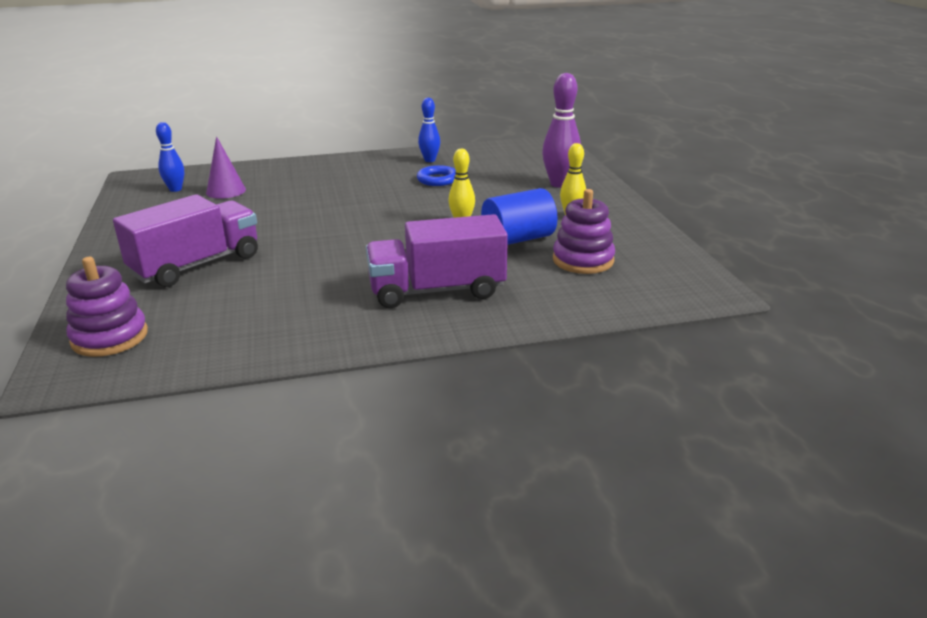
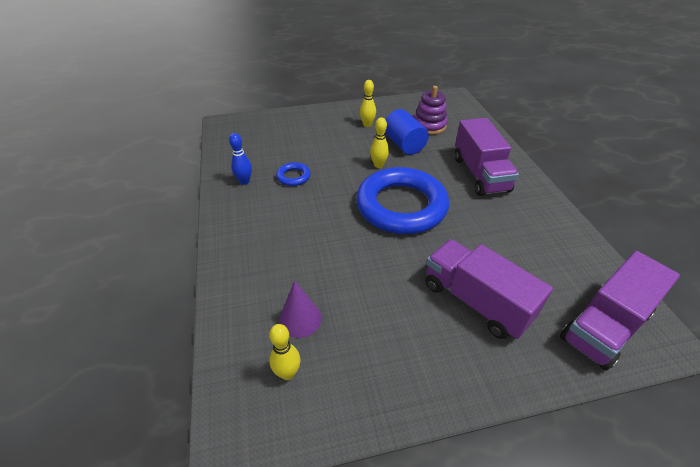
camera: 90 degrees left, 15 degrees up
purple stacking toy [66,257,148,357] -> purple truck [560,251,680,371]
blue bowling pin [156,122,184,192] -> yellow bowling pin [269,324,300,380]
purple bowling pin [542,73,581,188] -> none
none -> blue ring [356,167,449,234]

